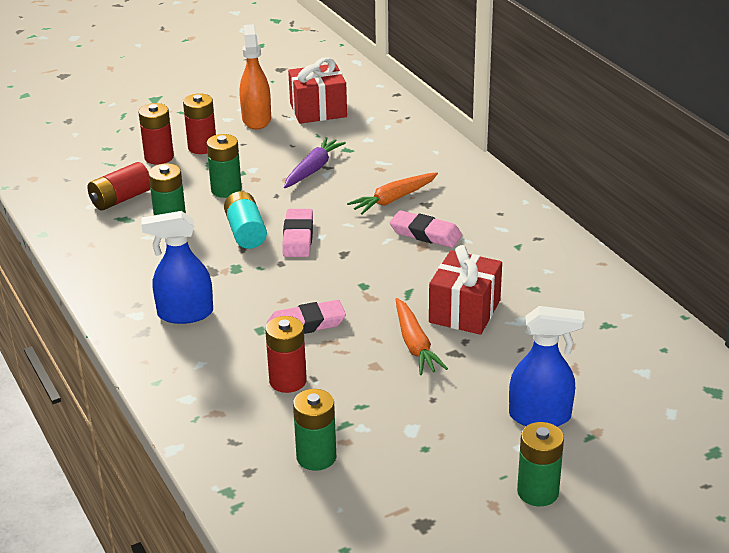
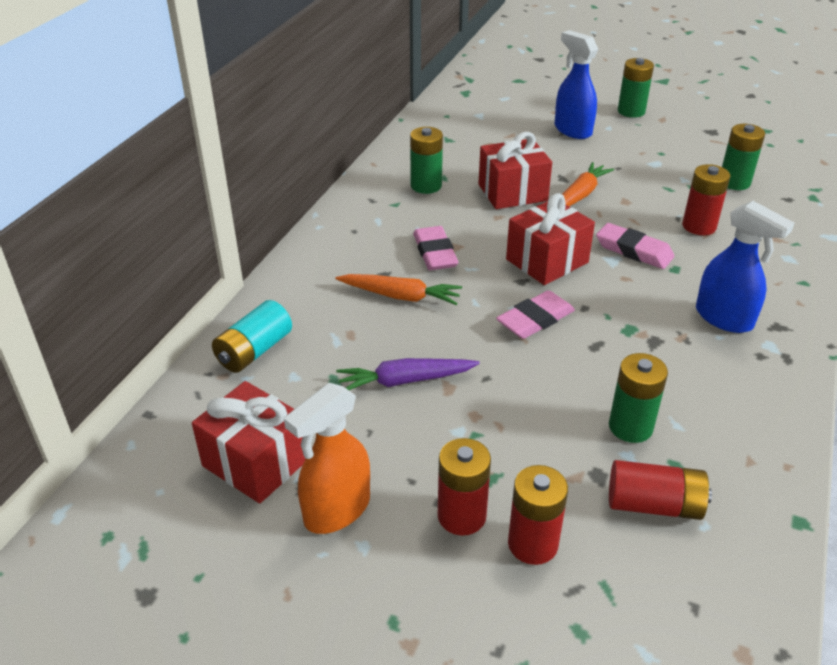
camera: 130 degrees left, 5 degrees up
green battery [206,134,242,198] -> green battery moved to [410,127,443,194]
turquoise battery [224,191,267,249] -> turquoise battery moved to [212,300,292,373]
none -> red gift [506,193,595,285]

